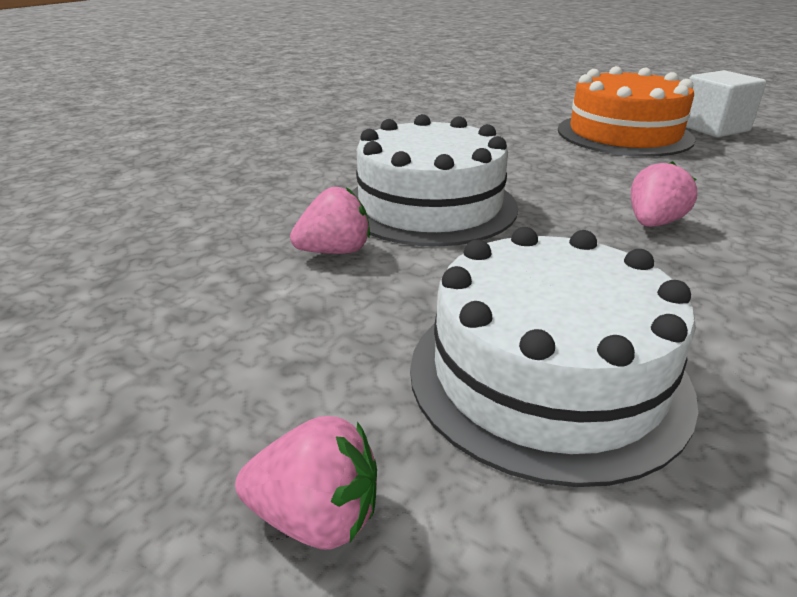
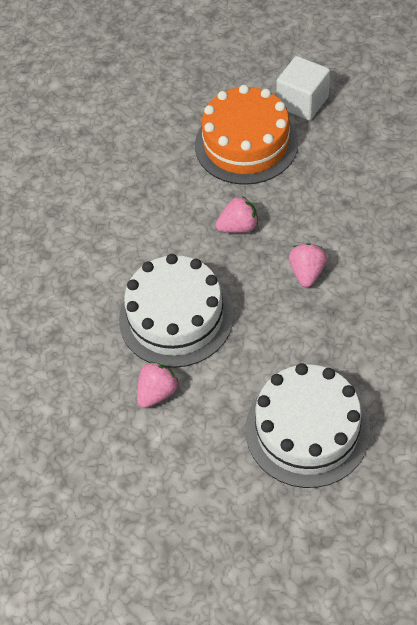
camera: 25 degrees left, 25 degrees up
pink strawberry [235,416,377,550] -> pink strawberry moved to [216,196,258,233]

